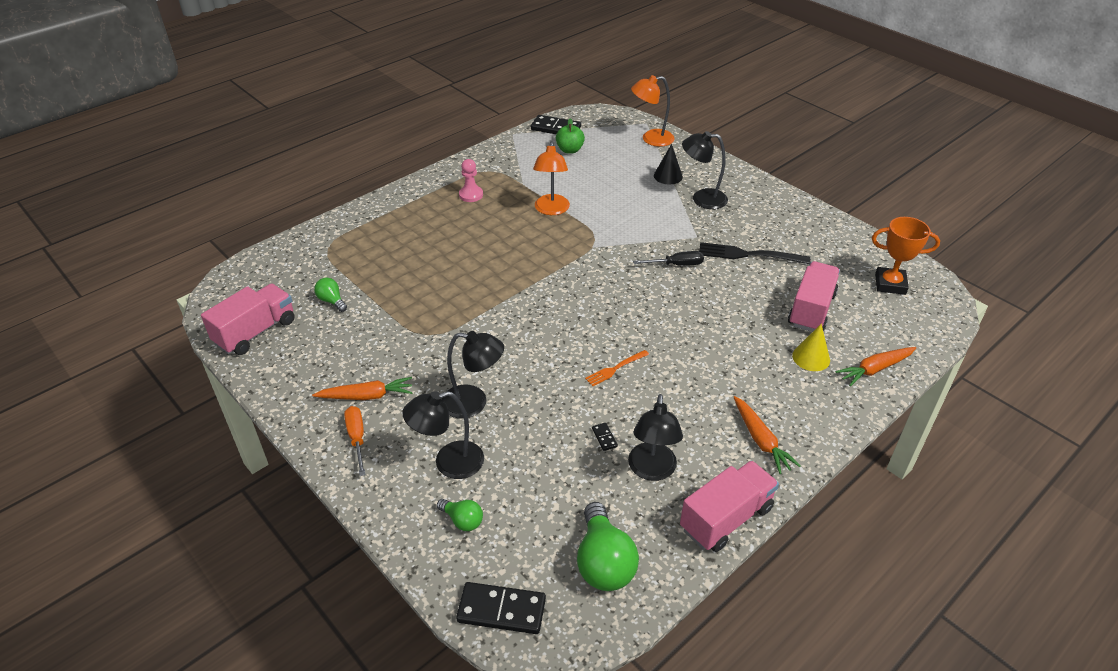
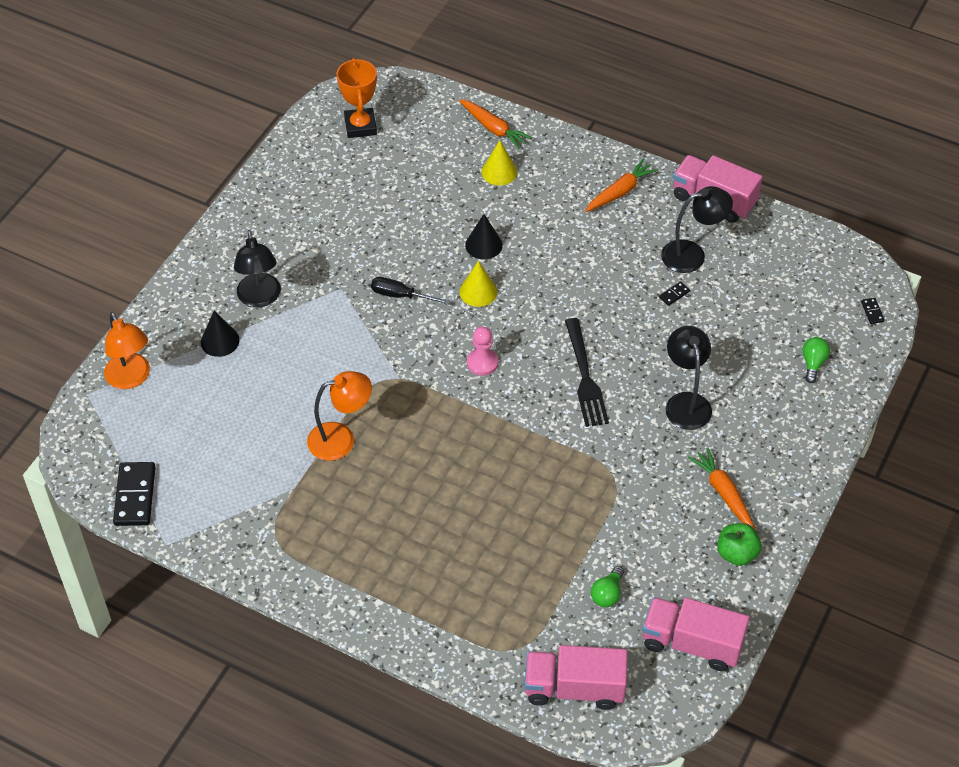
camera: 110 degrees left, 10 degrees up
orange screwdriver [344,406,366,476] -> none
black lamp [402,391,484,479] -> none
black domino [456,582,546,634] -> black domino [861,298,885,324], size x0.45
pink pawn [459,159,483,202] -> pink pawn moved to [467,326,498,376]
green apple [556,118,585,154] -> green apple moved to [717,523,761,566]
green light bulb [577,502,639,591] -> none
orange fork [585,350,649,386] -> none
black screwdriver [633,251,704,266] -> black screwdriver turned 45 degrees counterclockwise [371,277,450,305]
black fork [699,242,810,264] -> black fork moved to [565,318,609,427]
pink truck [788,261,840,332] -> pink truck moved to [524,645,628,710]
none -> yellow cone [459,261,497,307]
none -> black cone [465,214,503,259]

